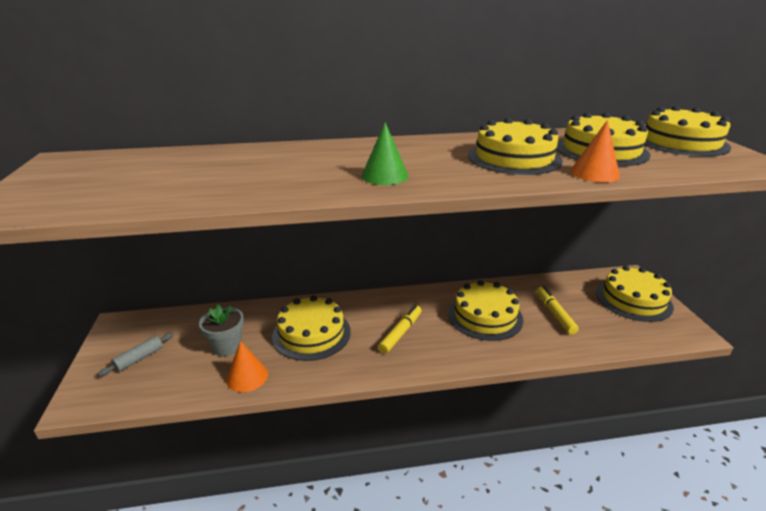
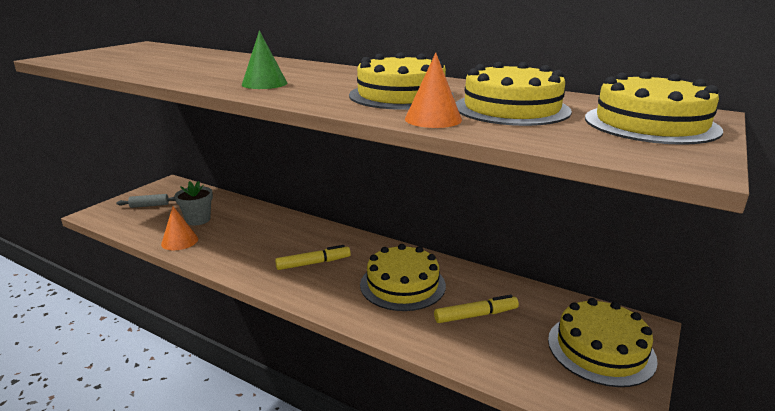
camera: 40 degrees right, 5 degrees down
yellow cake [272,295,351,361] -> none
yellow marker [537,286,579,335] -> yellow marker turned 45 degrees clockwise [434,295,519,323]

